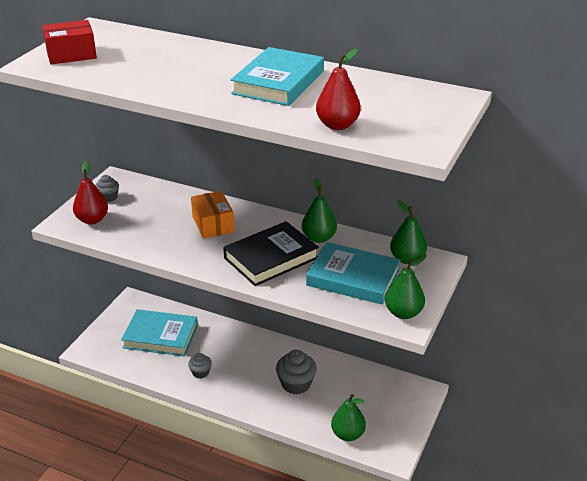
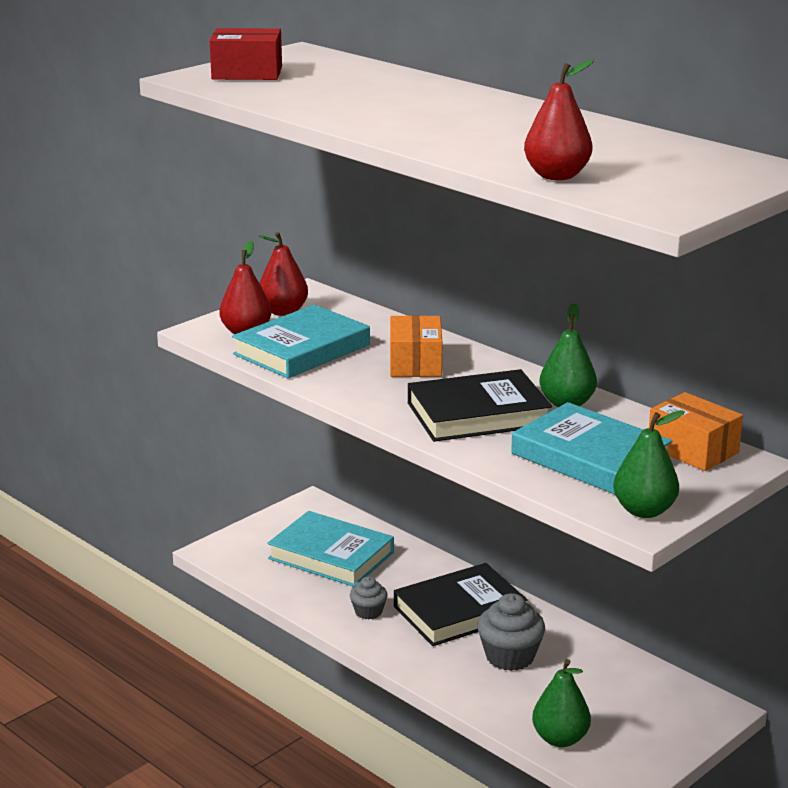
camera: 20 degrees right, 10 degrees down
grey cupcake [95,175,119,202] -> red pear [259,232,308,316]
turquoise book [231,47,324,106] -> turquoise book moved to [232,304,370,378]
green pear [390,200,427,264] -> orange box [649,392,743,471]
none -> black book [394,563,528,646]

